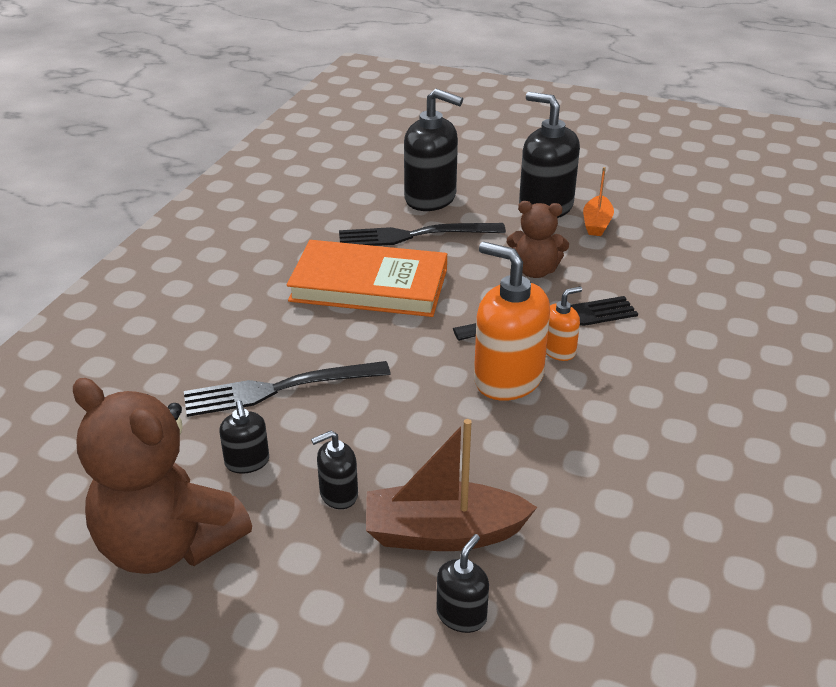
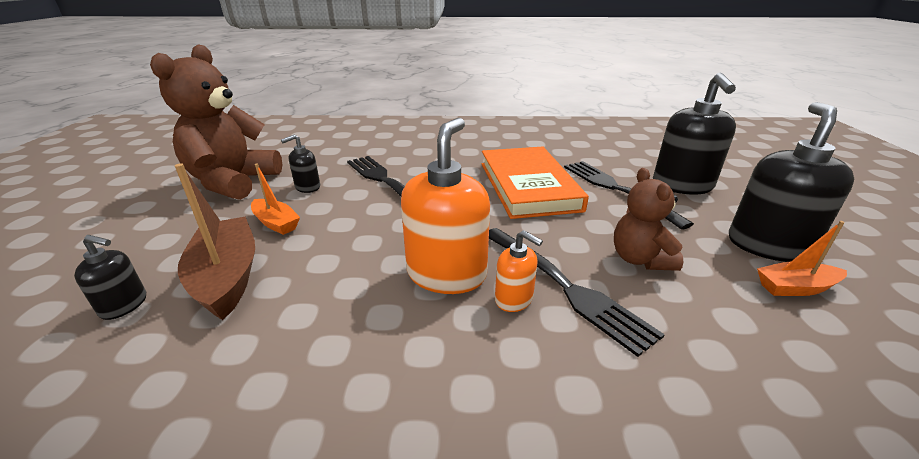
camera: 70 degrees right, 5 degrees down
black soap dispenser [311,431,358,509] -> orange boat [251,164,300,235]

